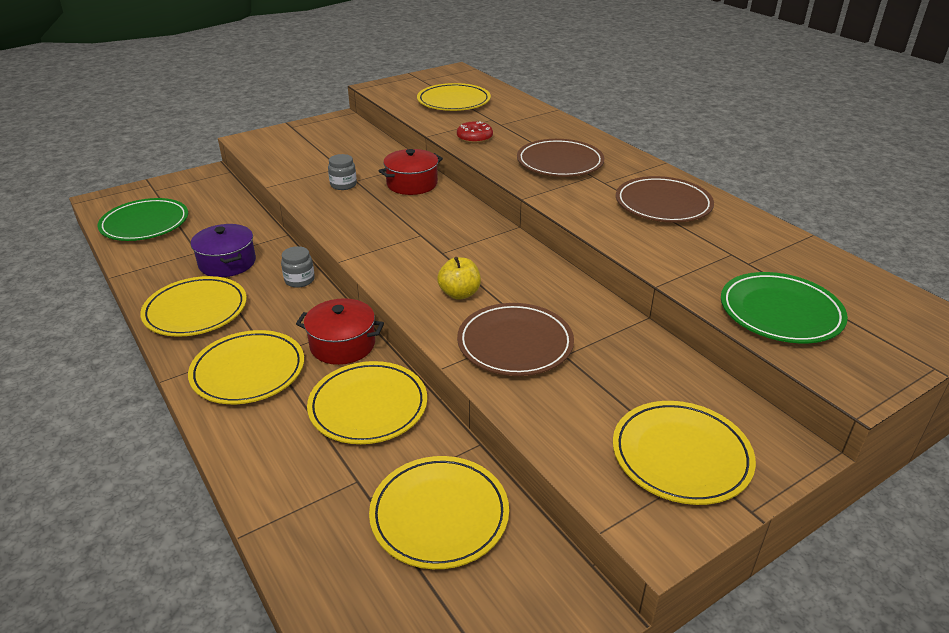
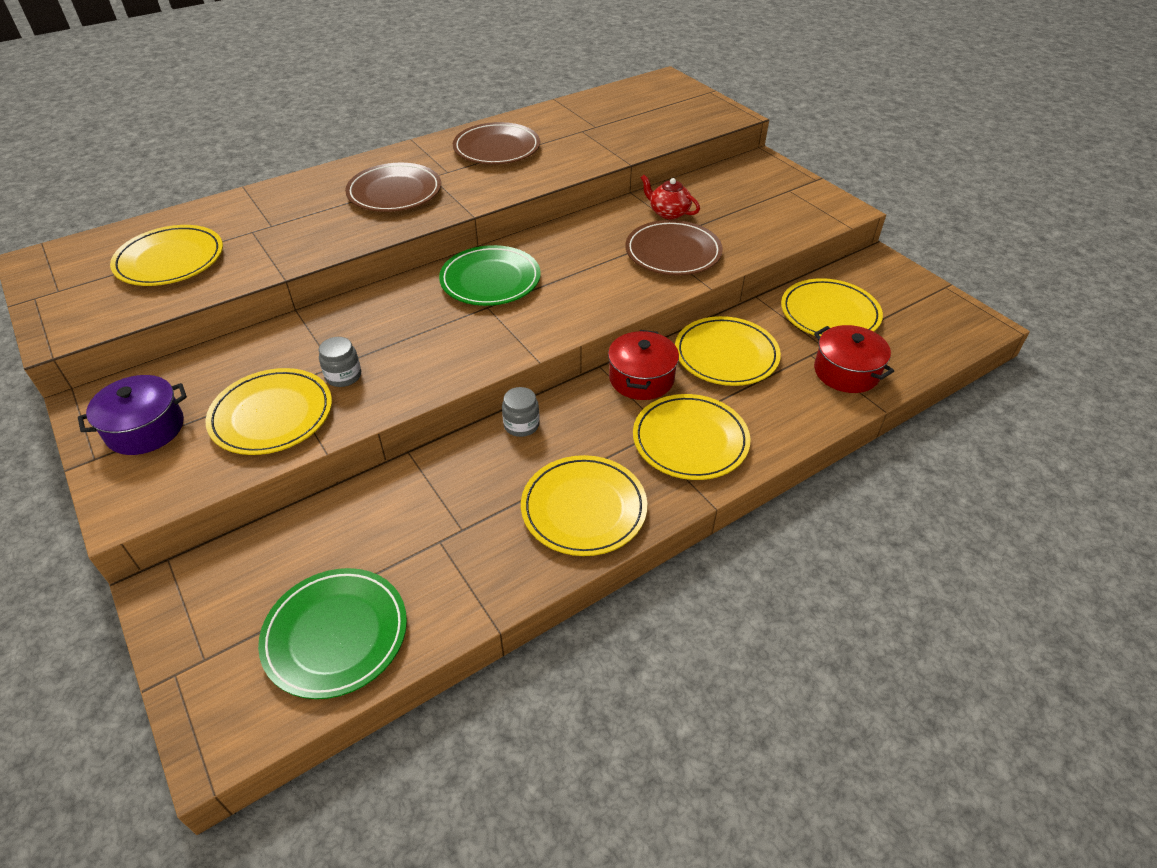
camera: 90 degrees left, 10 degrees up
purple pot [191,224,256,277] -> purple pot moved to [78,375,187,455]
red pot [379,149,443,195] -> red pot moved to [814,325,894,393]
yellow apple [437,257,481,300] -> none
red donut [457,121,493,143] -> none
yellow plate [613,401,756,505] -> yellow plate moved to [205,368,332,455]
green plate [721,272,848,343] -> green plate moved to [439,245,541,306]
none -> red teapot [641,175,700,219]

